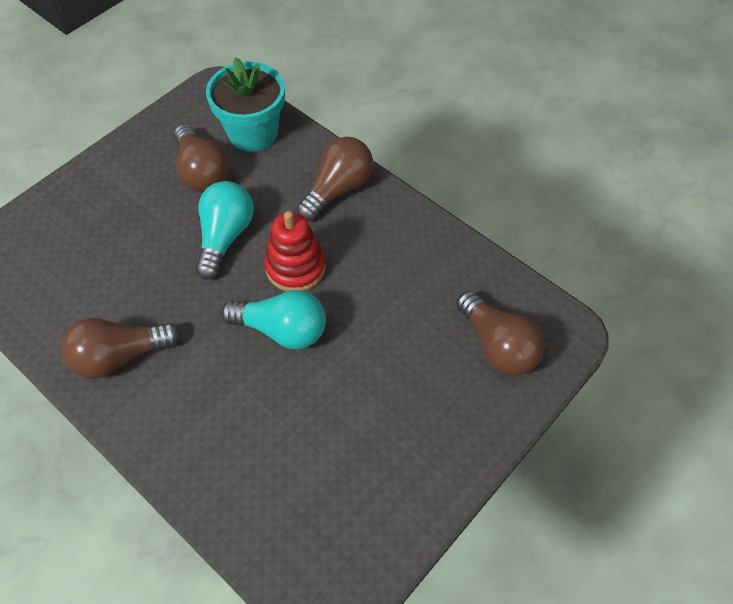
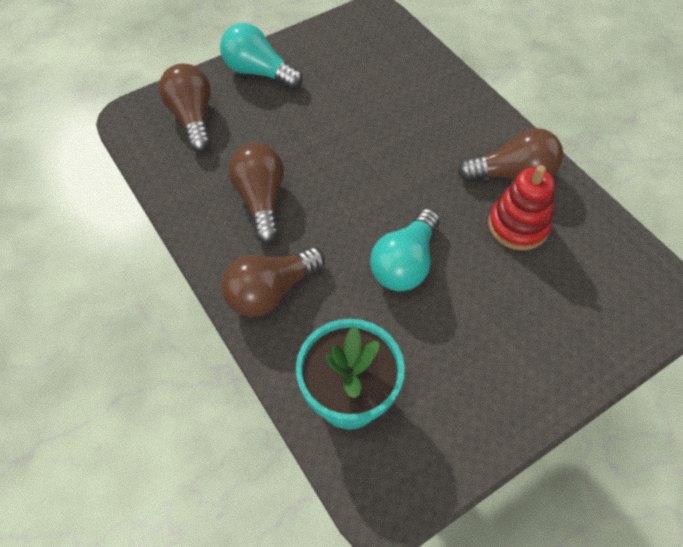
camera: 165 degrees left, 0 degrees up
brown light bulb [174,124,229,192] -> brown light bulb moved to [228,143,284,243]
turquoise light bulb [221,290,326,349] -> turquoise light bulb moved to [220,23,303,89]
red stacking toy [264,211,326,291] -> red stacking toy moved to [488,165,555,250]

